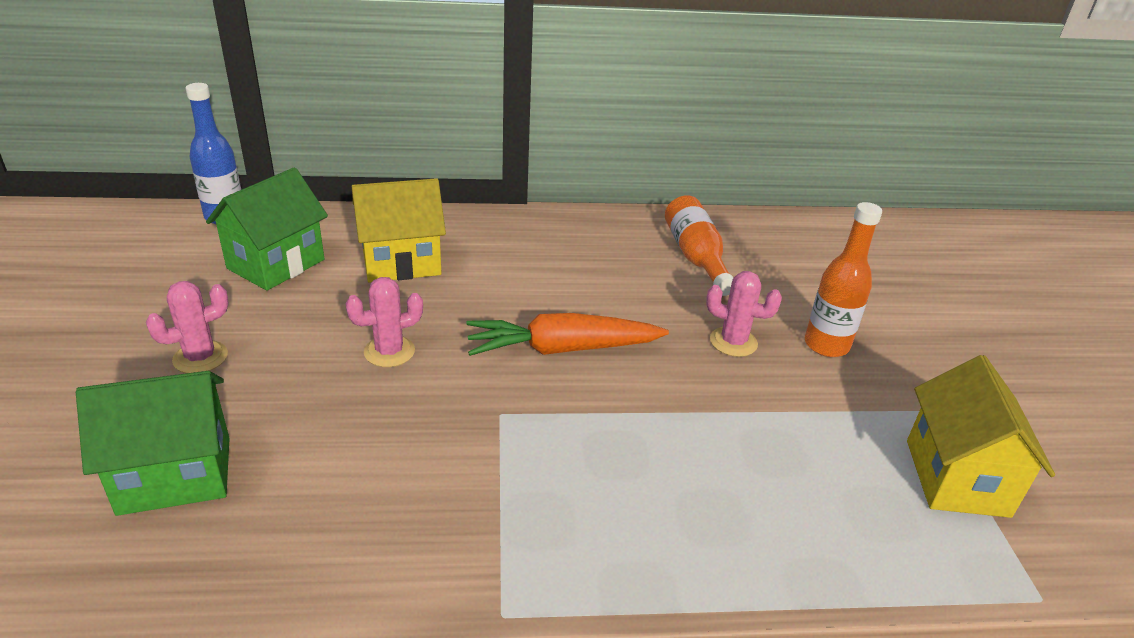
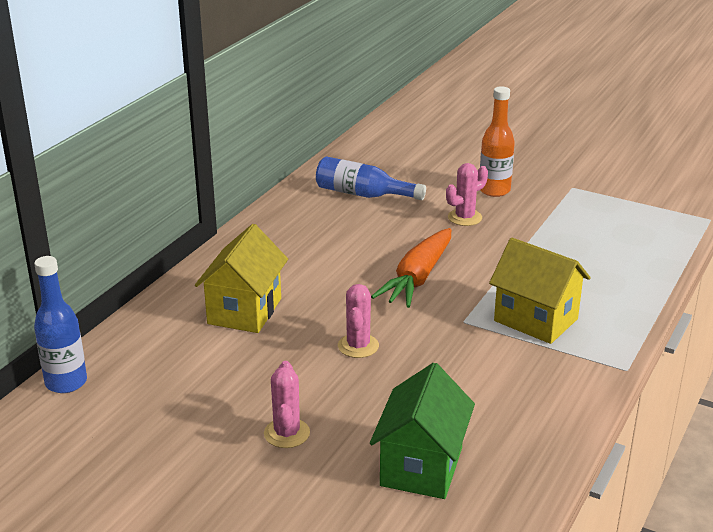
camera: 55 degrees left, 5 degrees down
green house [206,168,328,291] -> none
orange bottle [665,195,733,296] -> blue bottle [316,157,426,200]
yellow house [907,355,1055,518] -> yellow house moved to [489,237,591,344]

